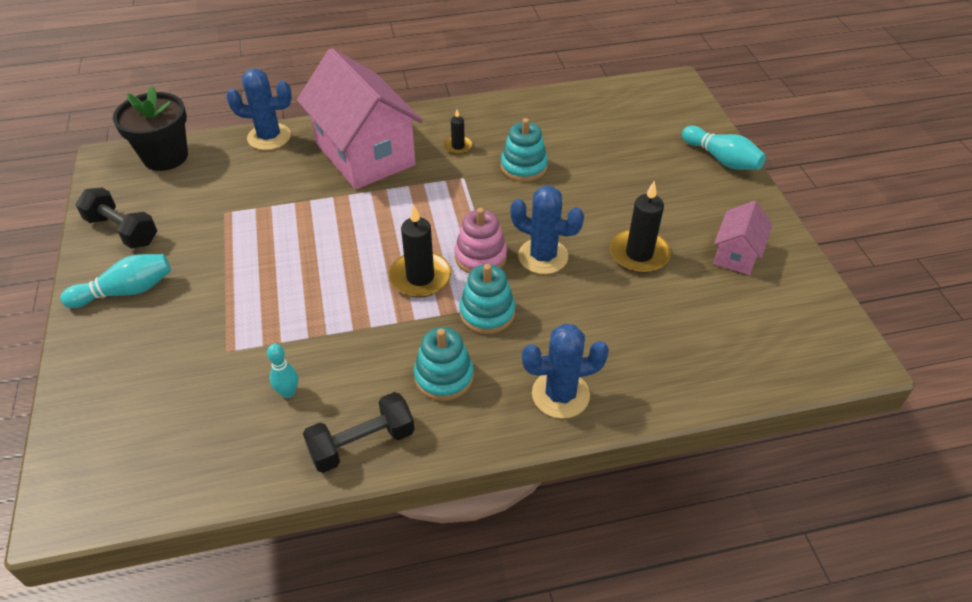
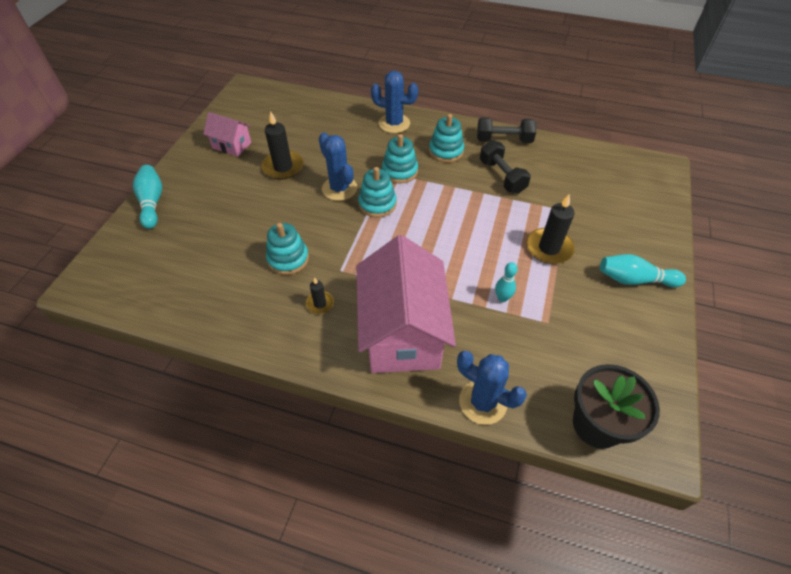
camera: 150 degrees left, 5 degrees up
black dumbbell [76,188,157,249] -> black dumbbell moved to [480,140,531,194]
turquoise bowling pin [267,344,298,398] -> turquoise bowling pin moved to [495,262,518,302]
black candle [389,205,451,298] -> black candle moved to [526,194,575,264]
pink stacking toy [455,208,507,274] -> turquoise stacking toy [358,167,397,218]
pink house [714,201,773,275] -> pink house turned 60 degrees clockwise [203,112,251,157]

